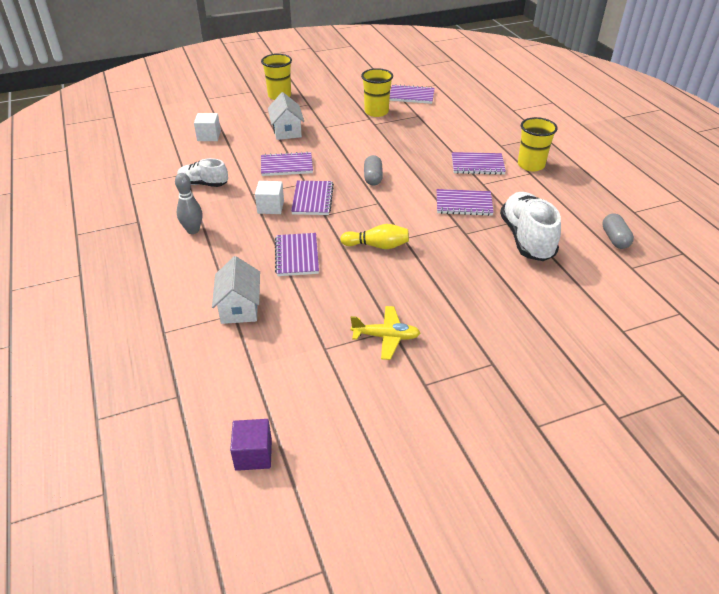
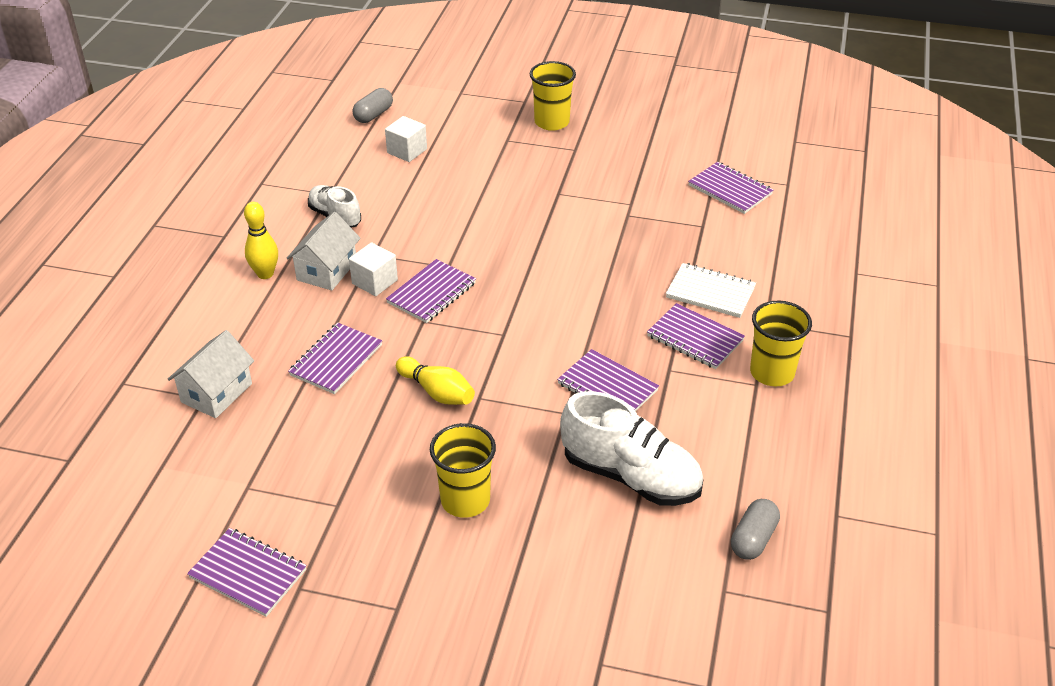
camera: 35 degrees right, 0 degrees up
grey bowling pin [175,173,202,234] -> yellow bowling pin [244,202,278,279]
purple cube [230,419,272,471] -> none
purple notebook [261,152,313,176] -> purple notebook moved to [187,528,307,617]
white house [268,92,304,140] -> white house moved to [287,212,361,290]
yellow plane [351,306,420,360] -> none
yellow cup [361,68,393,117] -> yellow cup moved to [430,423,496,518]
grey capsule [364,155,383,186] -> grey capsule moved to [353,88,393,123]
white shoe [500,192,561,261] -> white shoe turned 90 degrees clockwise [560,391,704,506]
none -> white notebook [666,263,756,318]

